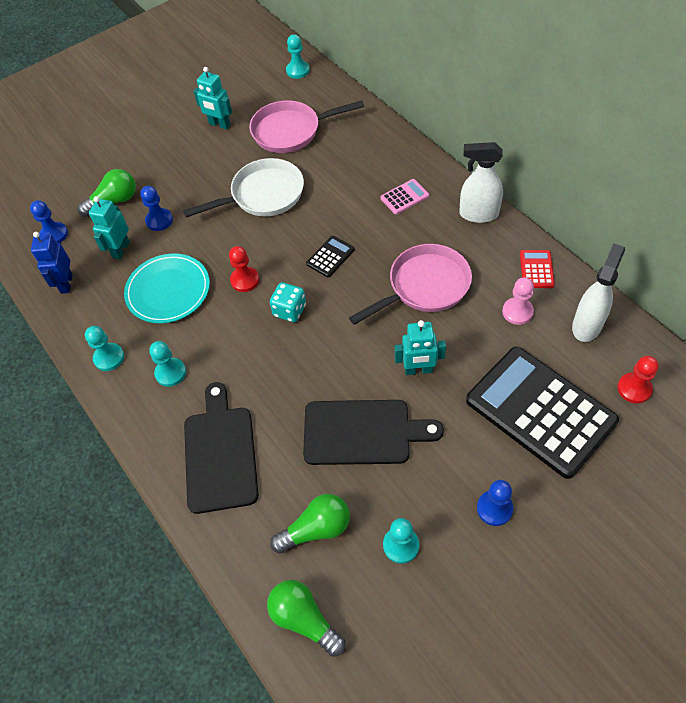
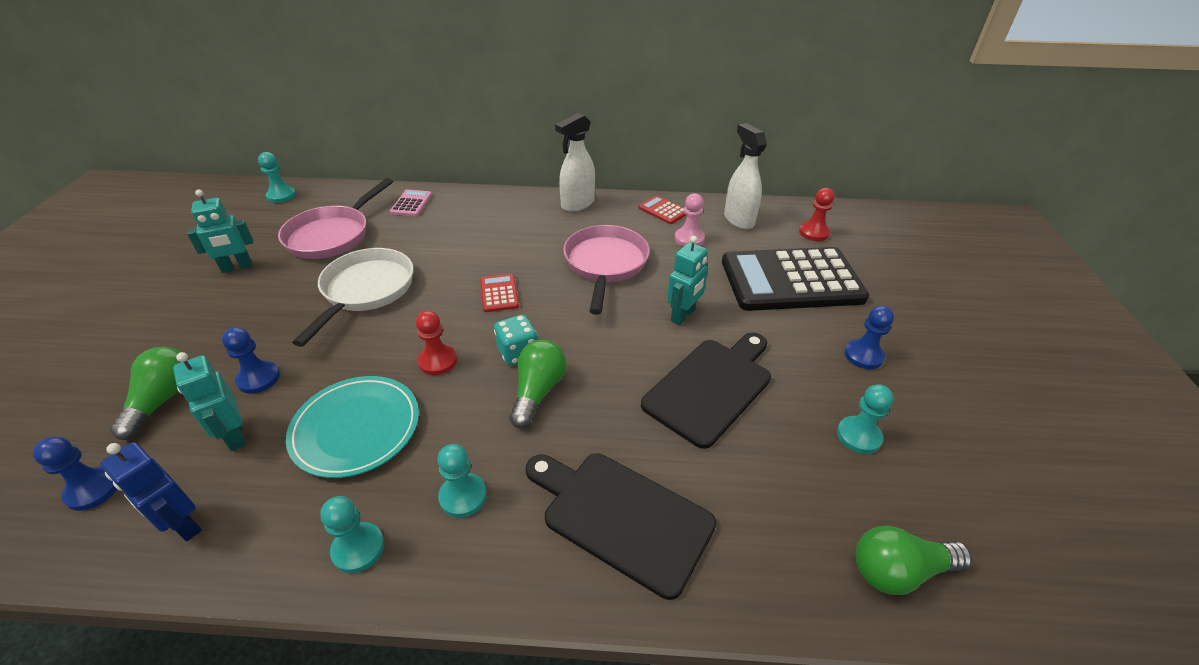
camera: 55 degrees left, 15 degrees down
green light bulb [270,494,350,554] -> green light bulb moved to [510,340,566,429]
black calculator [306,236,355,277] -> red calculator [480,274,519,312]
pink calculator [380,179,429,214] -> pink calculator moved to [390,189,432,216]

